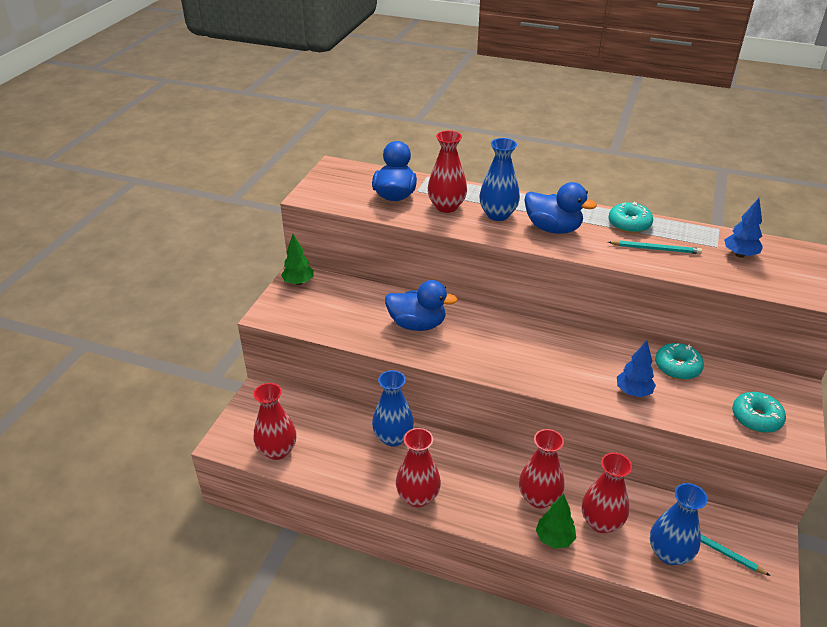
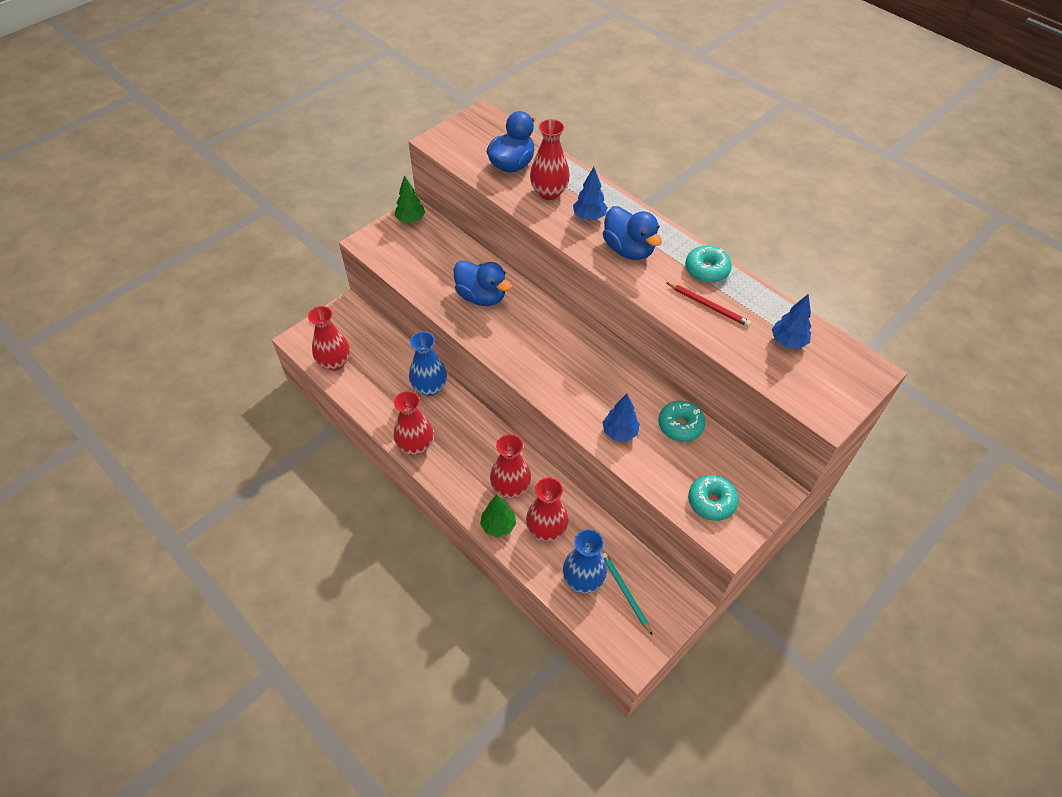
camera: 25 degrees right, 15 degrees up
blue vase [479,138,520,221] -> blue tree [573,167,608,220]
turquoise pencil [608,240,702,254] -> red pencil [666,282,751,327]

